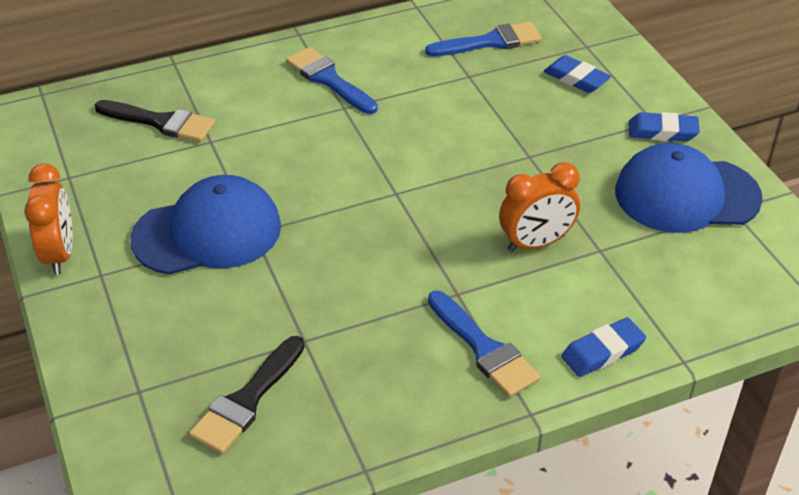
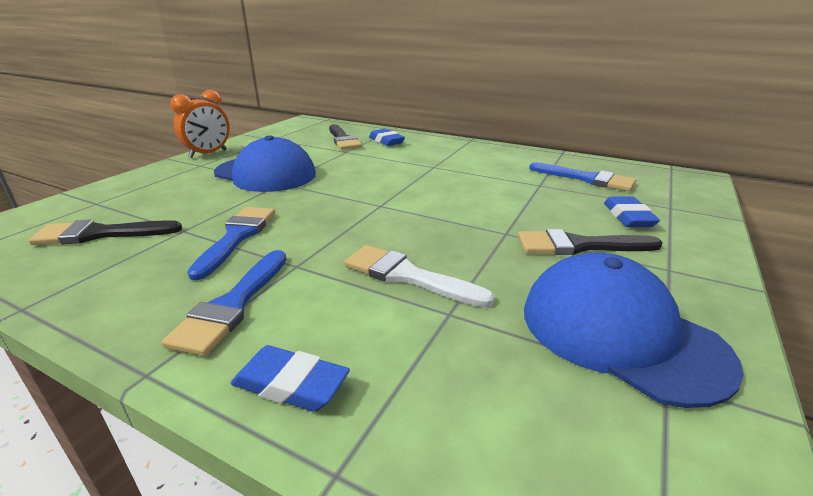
camera: 50 degrees right, 15 degrees down
blue brush [286,47,378,114] -> blue brush moved to [187,207,275,280]
orange clock [499,162,580,252] -> white brush [344,245,495,308]
blue eraser [629,112,700,141] -> blue eraser moved to [369,129,405,146]
none -> black brush [518,229,663,255]

